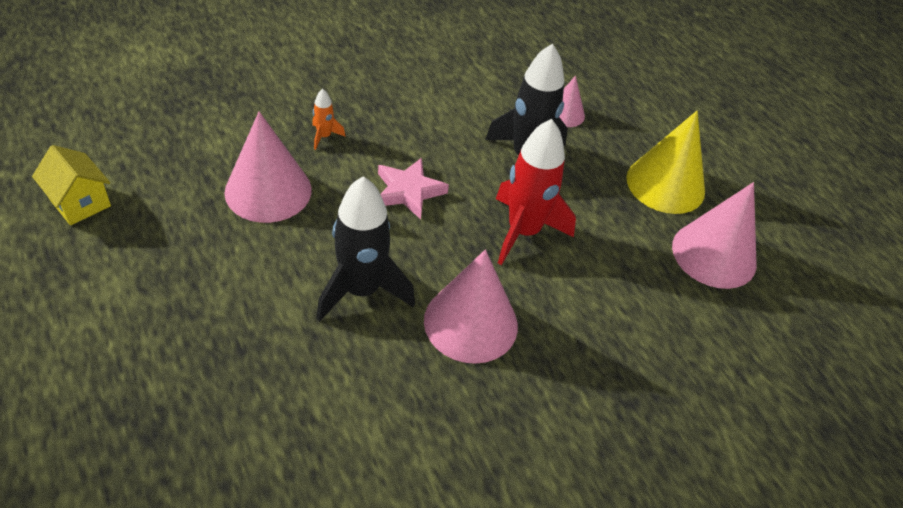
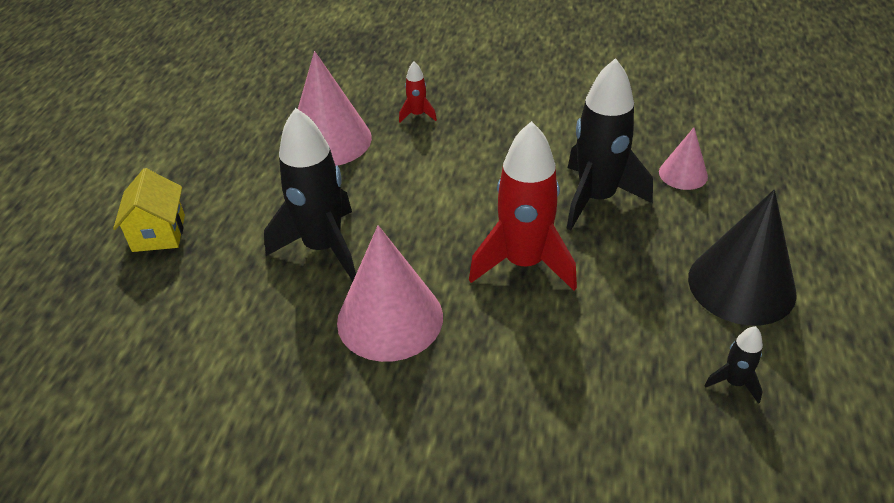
camera: 45 degrees right, 5 degrees down
yellow house [32,145,111,225] -> yellow house moved to [113,168,185,252]
orange rocket [312,89,345,150] -> red rocket [399,62,437,123]
pink star [378,158,449,219] -> none
yellow cone [626,111,705,214] -> black cone [688,190,797,325]
pink cone [672,182,757,289] -> black rocket [704,326,763,404]

